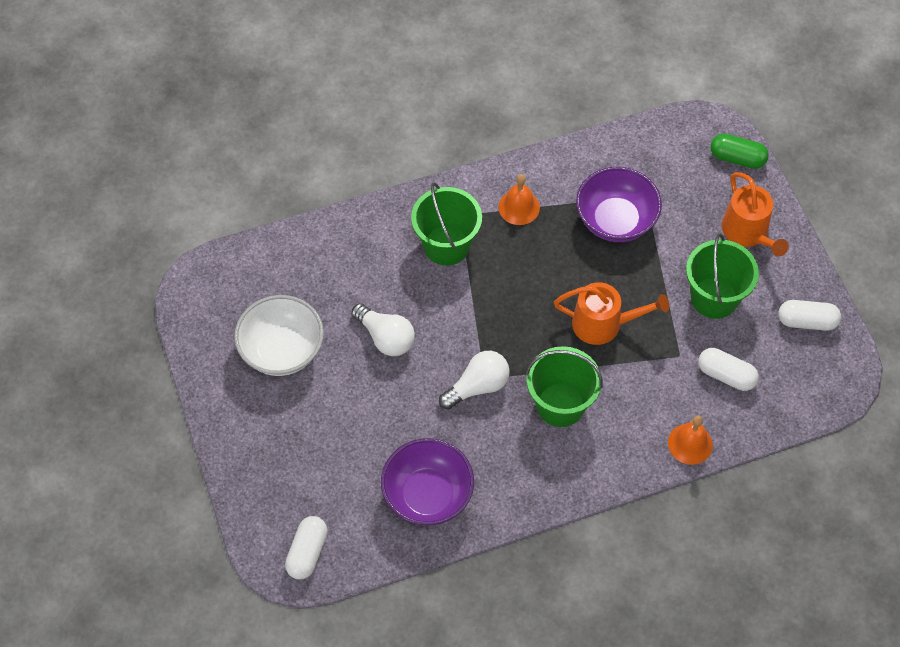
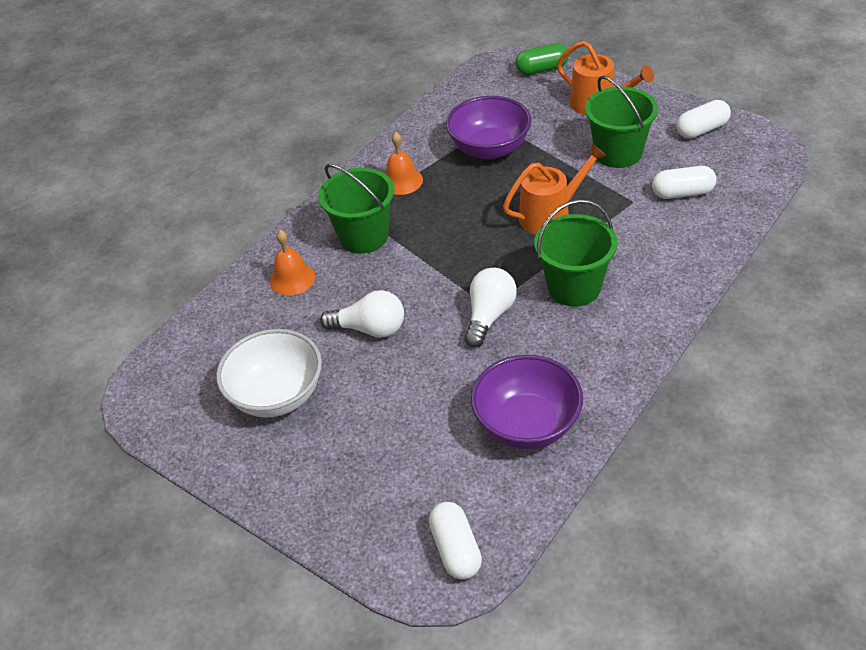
camera: 30 degrees left, 15 degrees down
orange bell [668,416,713,465] -> orange bell moved to [270,230,315,296]

